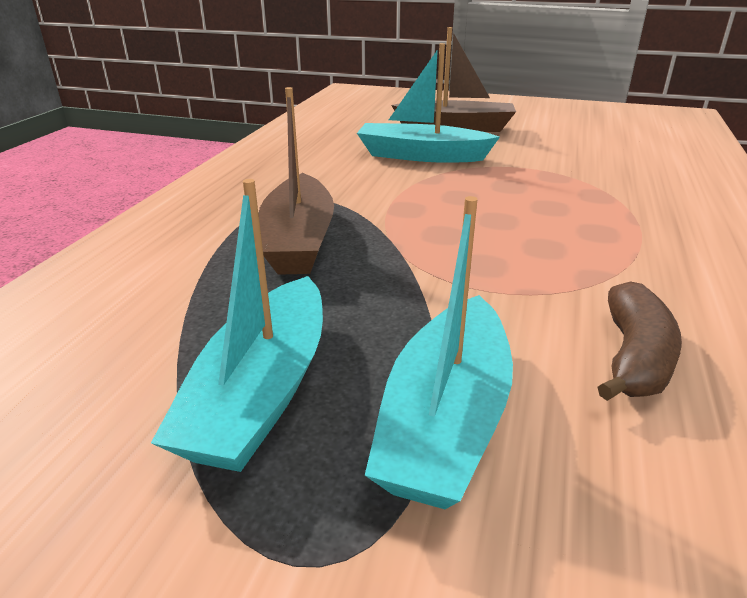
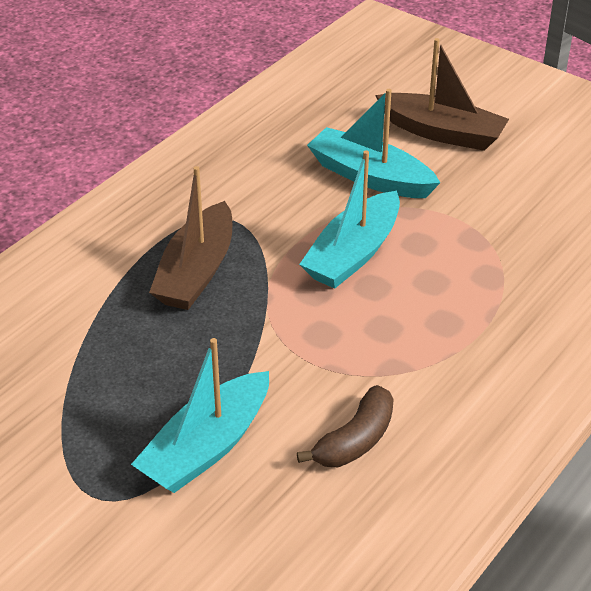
camera: 20 degrees right, 10 degrees up
turquoise boat [151,179,323,472] -> turquoise boat moved to [299,150,400,289]

